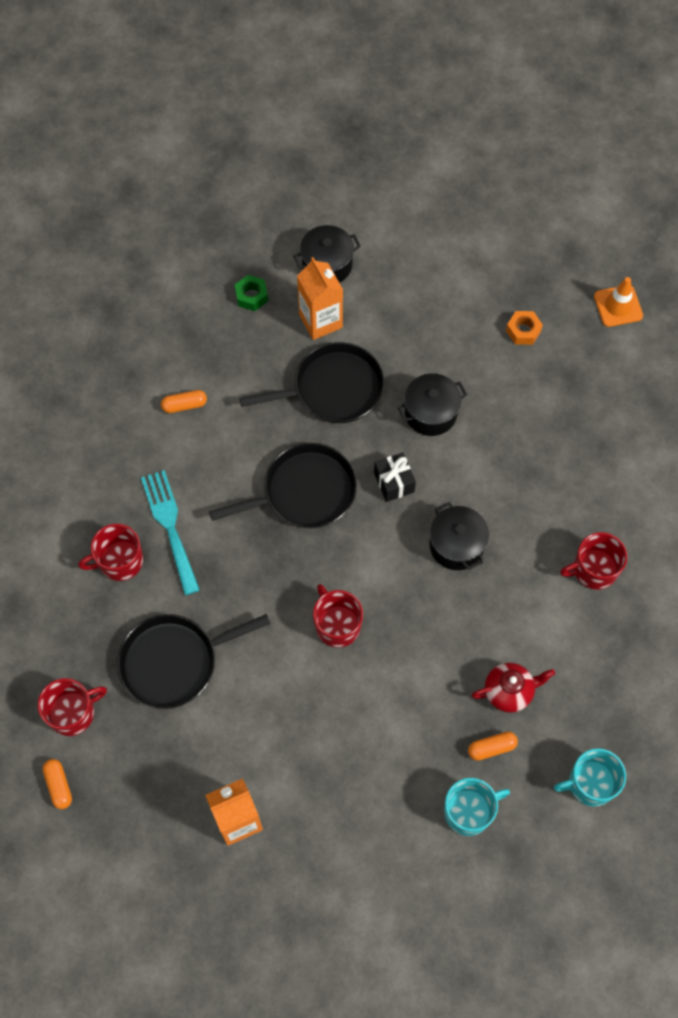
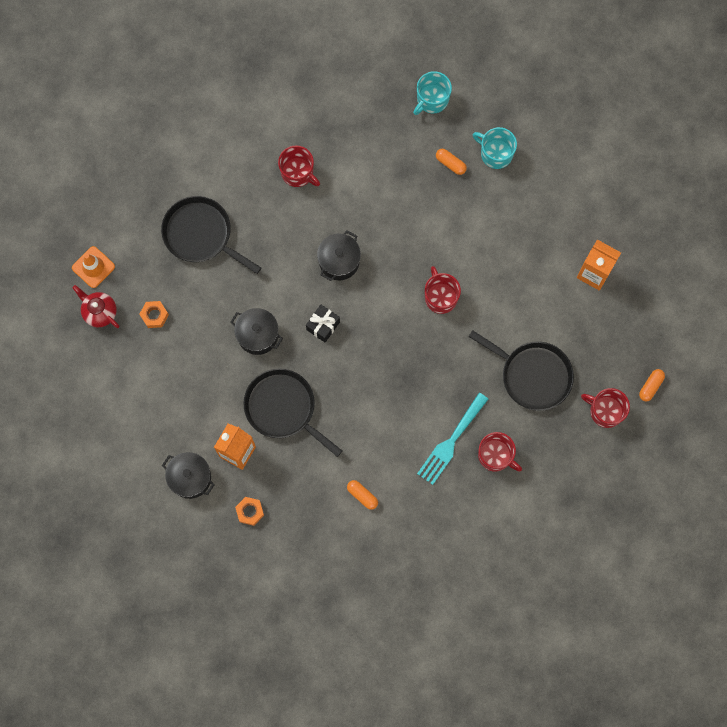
camera: 125 degrees left, 10 degrees up
black pan [209,443,357,528] -> black pan moved to [161,196,261,274]
green nut [235,275,268,311] -> orange nut [235,497,264,526]
red mug [313,584,363,648] -> red mug turned 135 degrees clockwise [425,266,461,314]
red teapot [472,663,555,713] -> red teapot moved to [72,285,119,328]
turquoise mug [554,748,626,807] -> turquoise mug turned 90 degrees clockwise [413,71,452,115]

